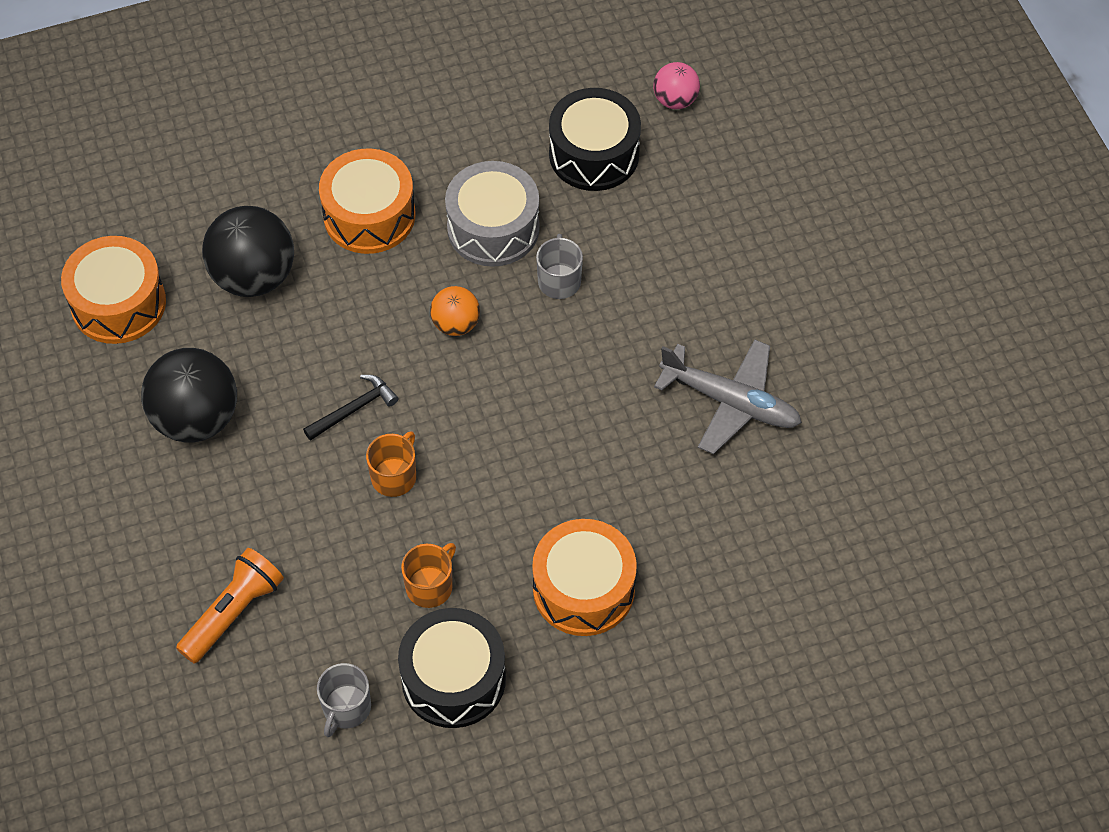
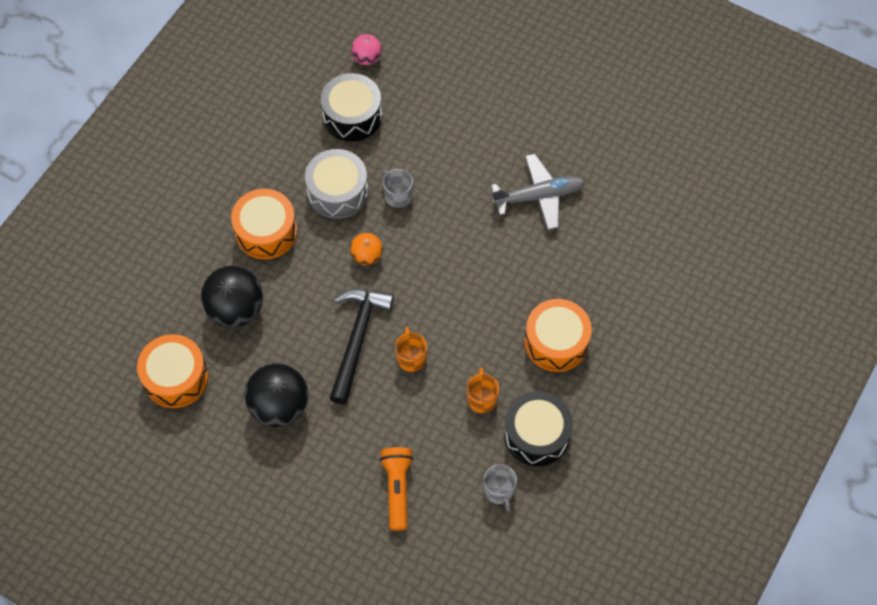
camera: 40 degrees left, 5 degrees up
black hammer [303,375,399,441] -> black hammer [329,289,394,404], size x1.94

